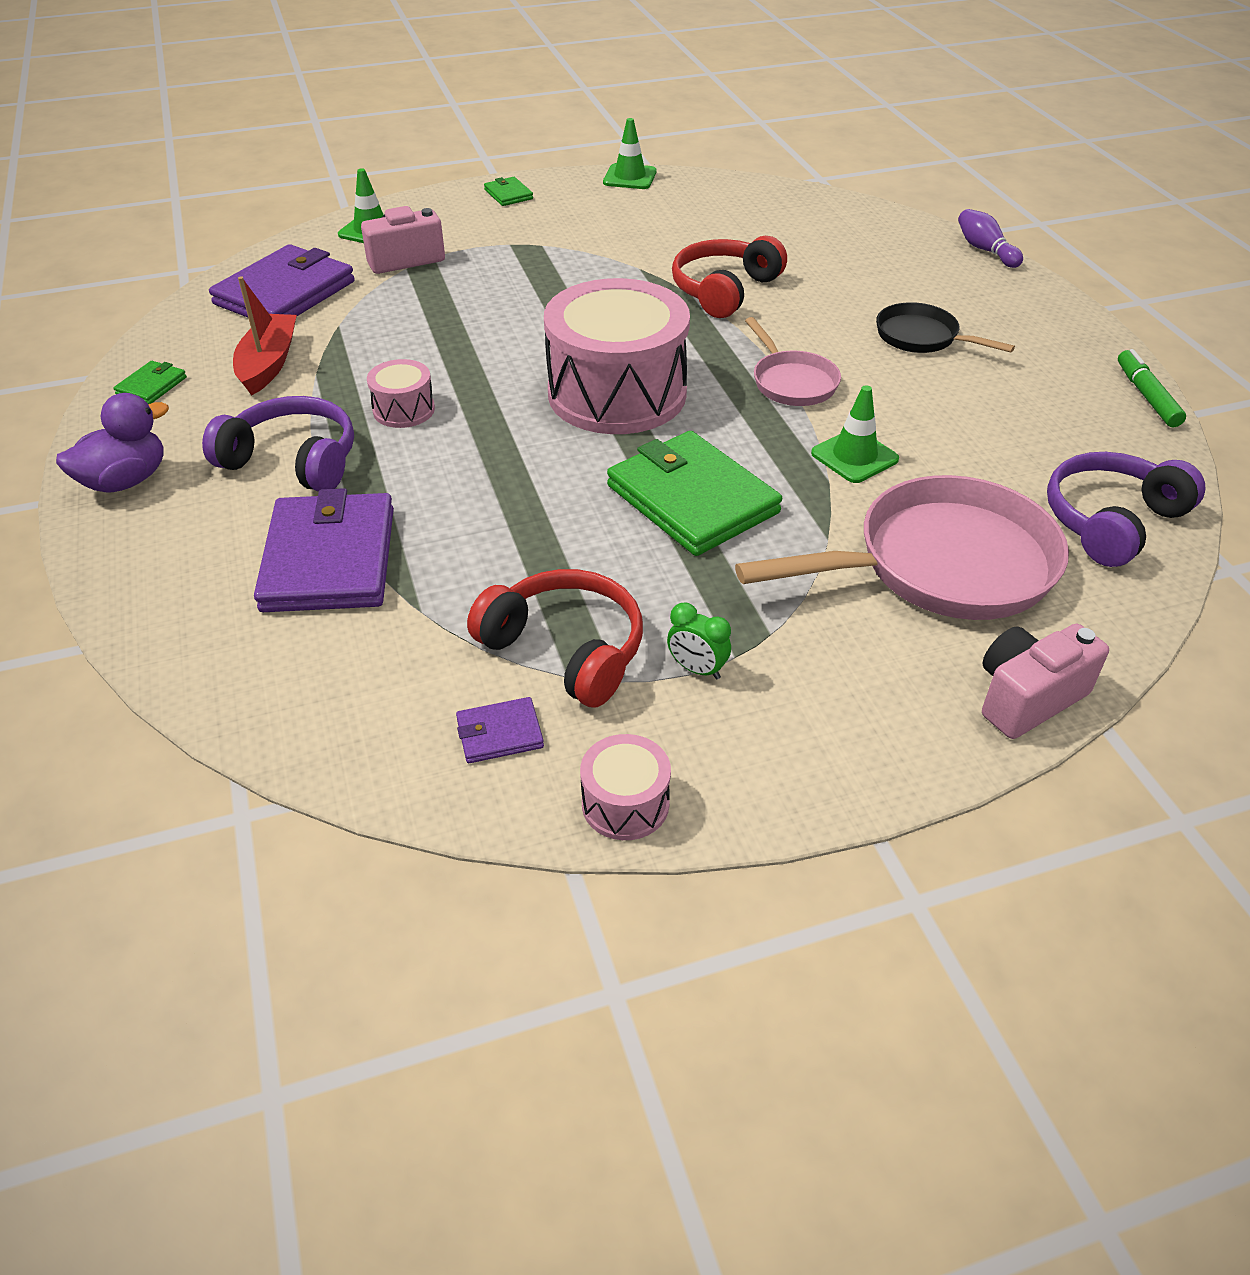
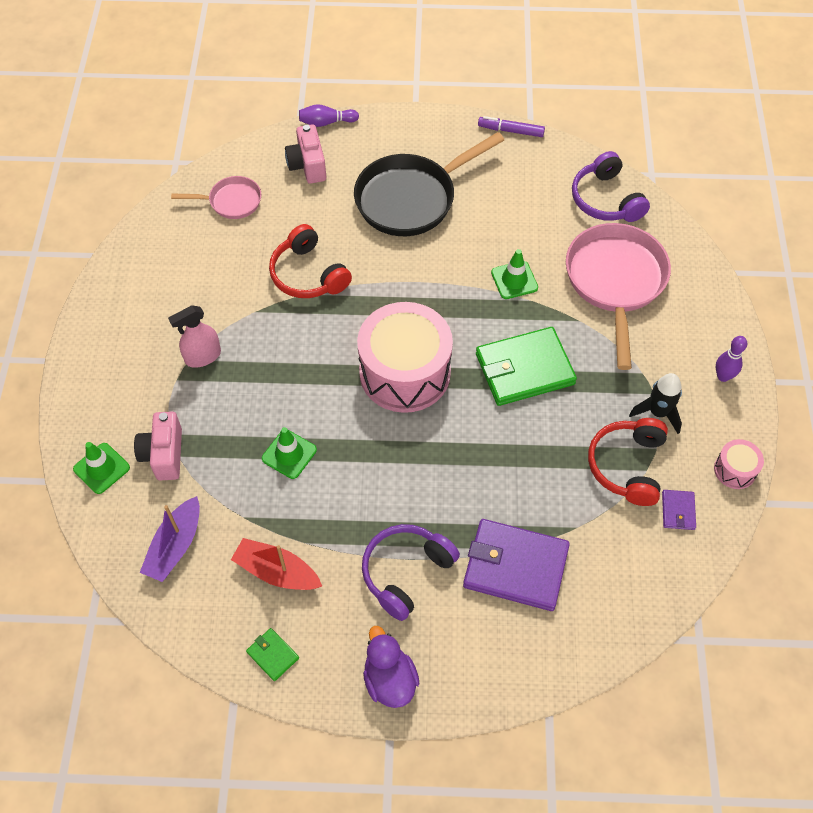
camera: 70 degrees left, 15 degrees up
purple wallet [209,244,355,317] -> purple boat [140,496,200,582]
pink drum [367,359,435,428] -> none
red headphones [467,569,643,708] -> red headphones turned 45 degrees counterclockwise [588,418,668,506]
green wallet [484,177,533,206] -> none
green traffic cone [603,118,657,189] -> green traffic cone moved to [262,427,317,479]
green clock [667,603,731,680] -> black rocket [629,373,682,434]
pink pan [745,317,841,406] -> pink pan moved to [171,176,261,219]
black pan [876,302,1015,353] -> black pan [354,132,504,236], size x1.91
pink camera [982,624,1109,739] -> pink camera moved to [285,124,326,184]
green marker [1118,349,1186,427] -> purple marker [478,116,545,137]
none -> pink spray bottle [168,305,221,368]
none -> purple bowling pin [716,336,747,382]

